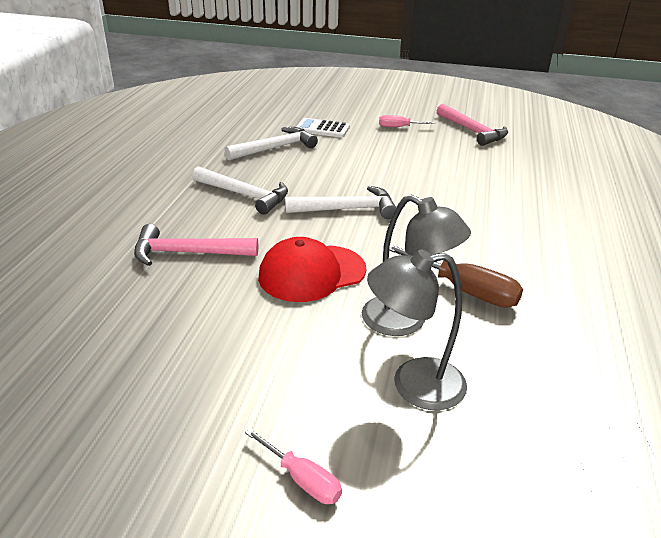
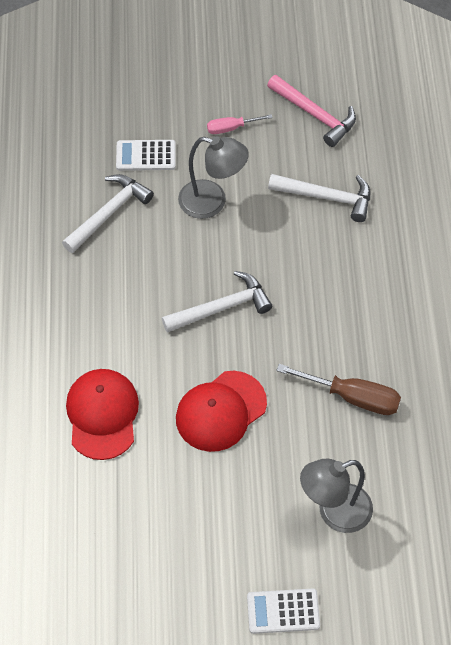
camera: 15 degrees left, 25 degrees up
pink hammer [134,224,258,266] -> red cap [66,369,139,460]
white hammer [192,166,288,214] -> white hammer moved to [268,174,370,222]
pink screwdriver [245,428,342,504] -> white calculator [247,589,320,634]
grey lamp [362,195,471,336] -> grey lamp moved to [178,136,249,219]

